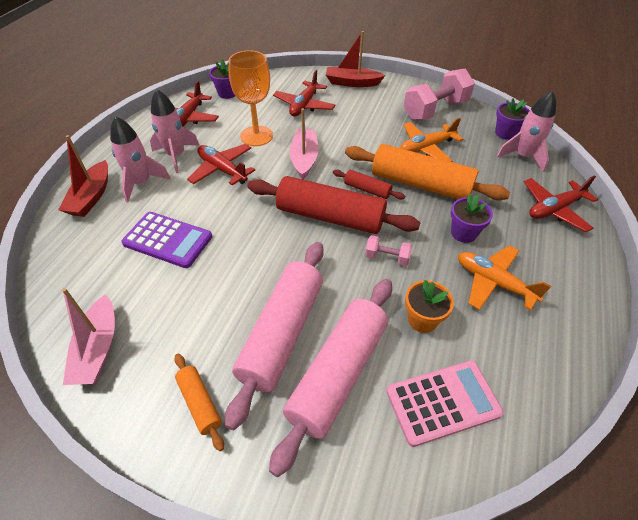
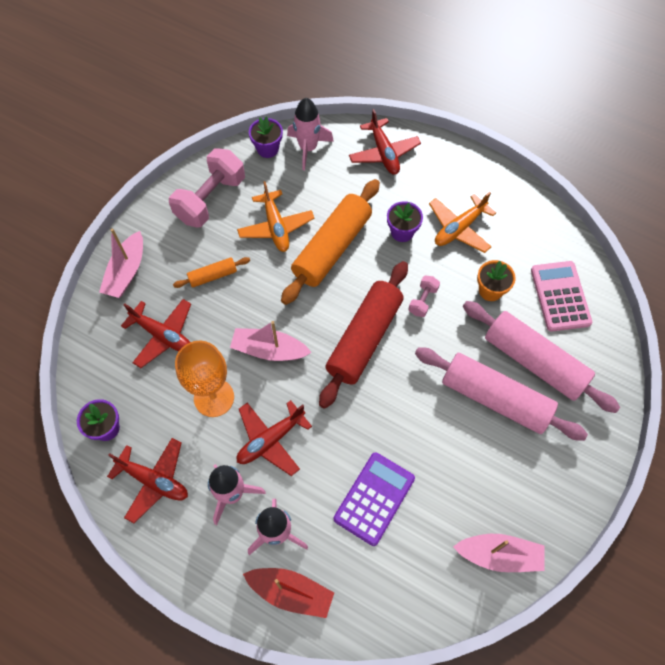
camera: 80 degrees left, 15 degrees up
orange rolling pin [174,354,224,451] -> orange rolling pin moved to [173,257,250,288]
red boat [326,31,385,87] -> pink boat [99,229,143,298]
red rolling pin [333,170,405,199] -> none
pink dumbbell [404,69,475,121] -> pink dumbbell turned 60 degrees clockwise [169,148,245,228]

